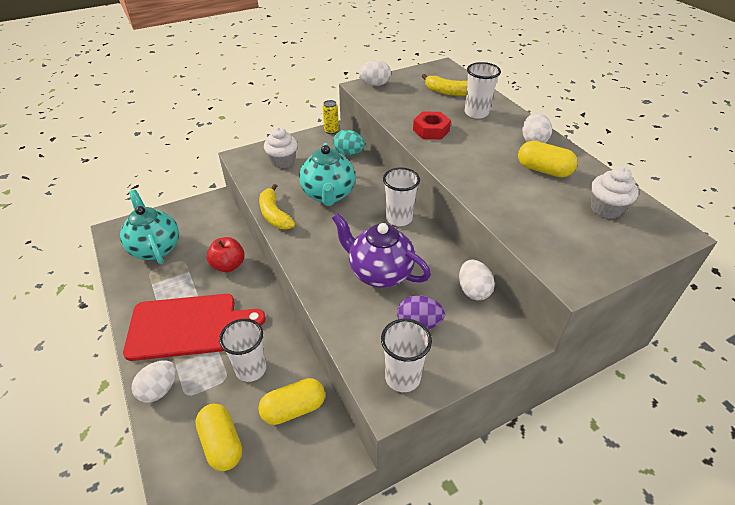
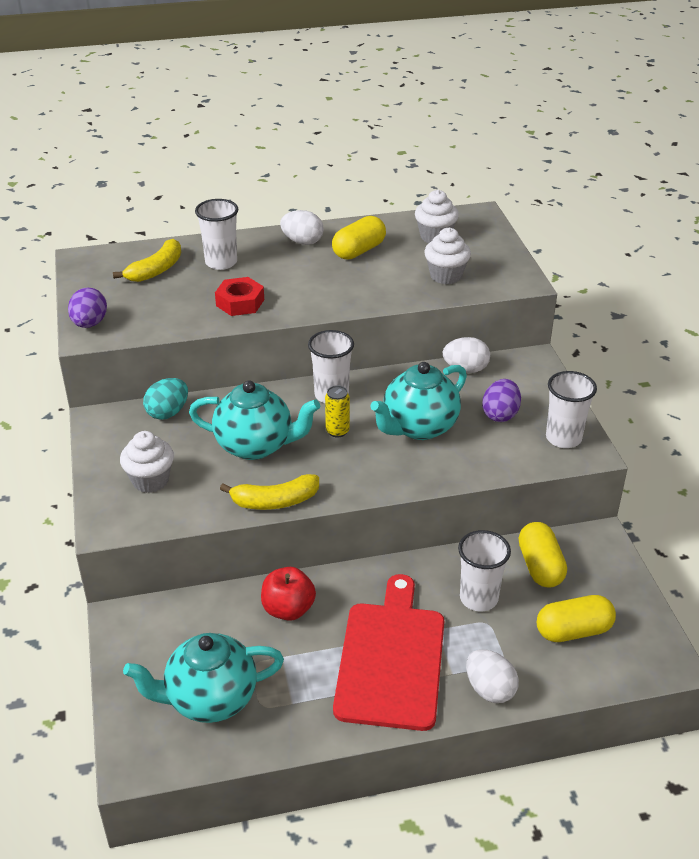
camera: 75 degrees left, 5 degrees down
yellow can [323,100,339,134] -> yellow can moved to [325,385,350,437]
purple teapot [332,213,431,288] -> turquoise teapot [370,362,467,440]
white egg [359,60,391,86] -> purple egg [68,288,107,328]
none -> white cupcake [424,228,471,284]

